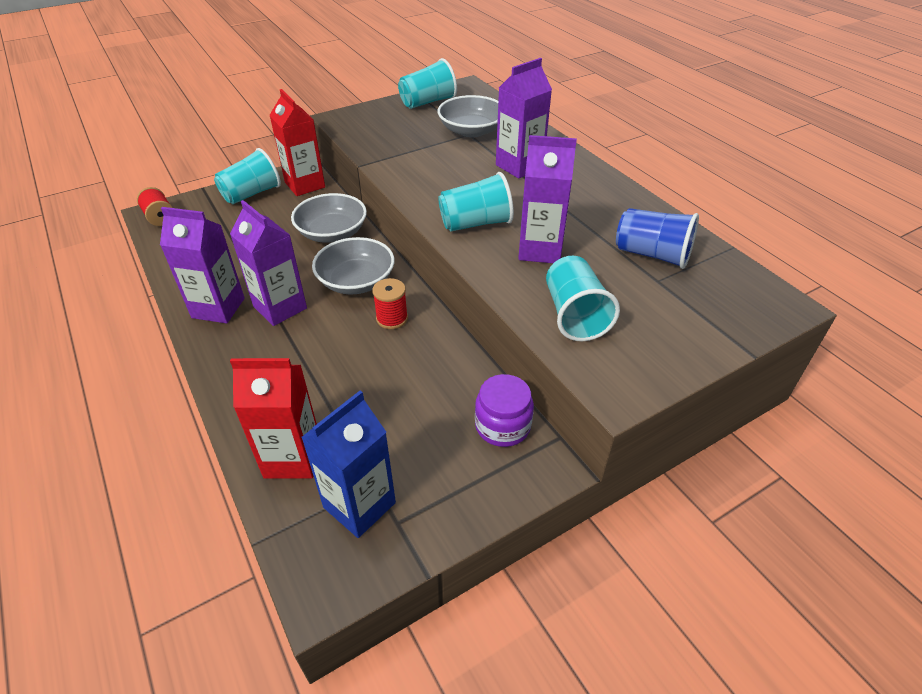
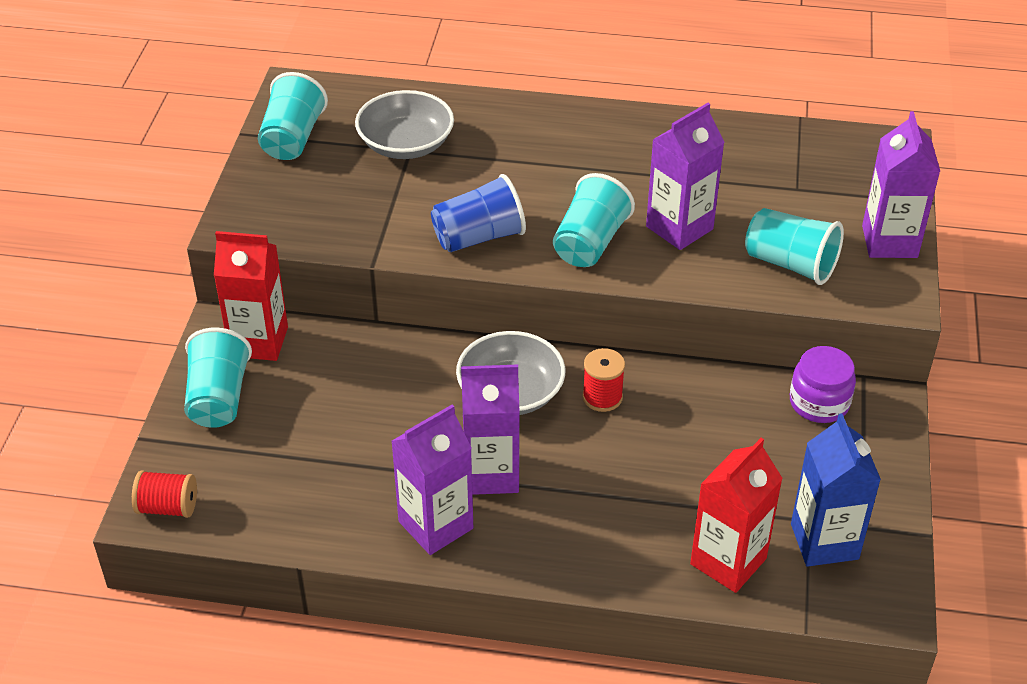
camera: 50 degrees left, 0 degrees up
grey bowl [291,193,367,243] -> none
purple carton [496,58,552,179] -> purple carton moved to [862,111,940,258]
blue cup [616,208,699,269] -> blue cup moved to [431,174,526,252]

